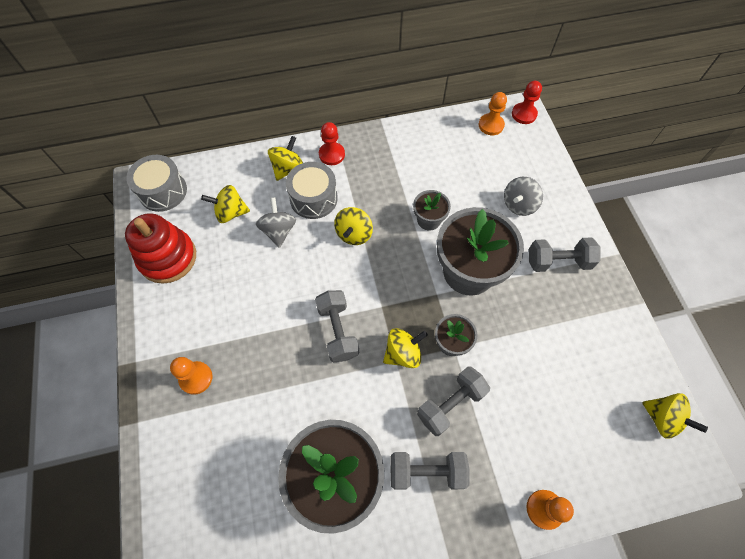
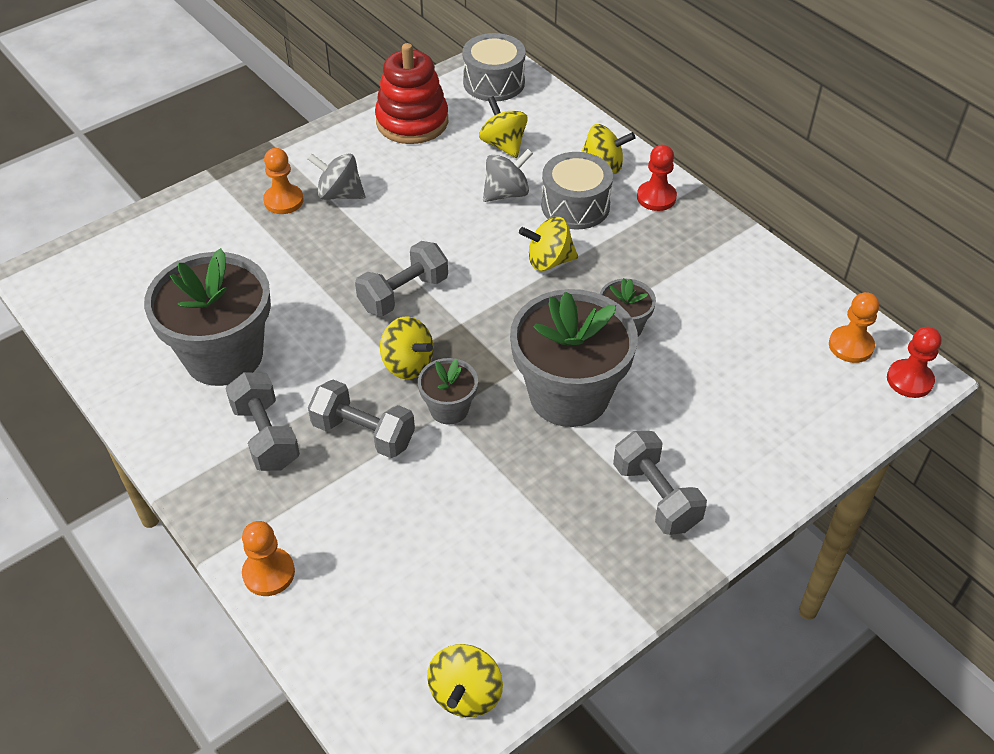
camera: 65 degrees right, 15 degrees down
grey spinning top [504,177,543,216] -> grey spinning top moved to [308,153,365,200]

